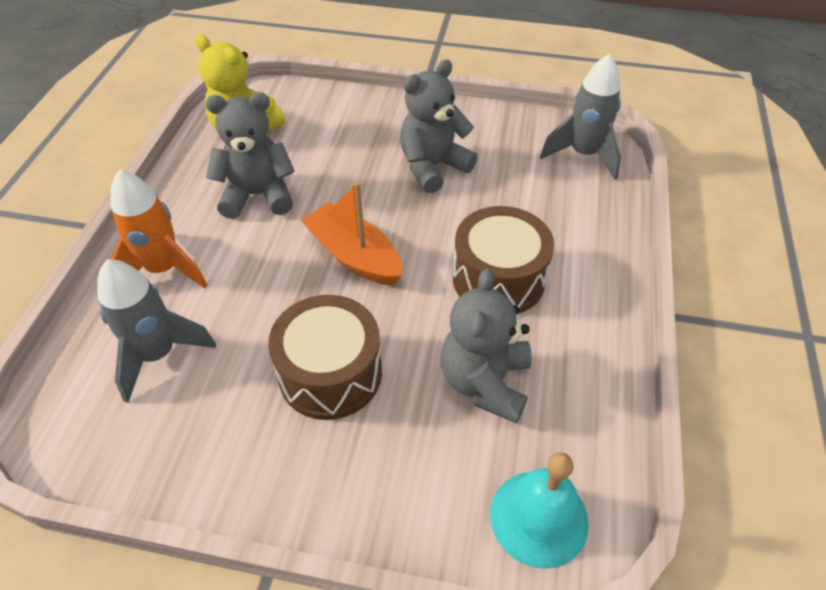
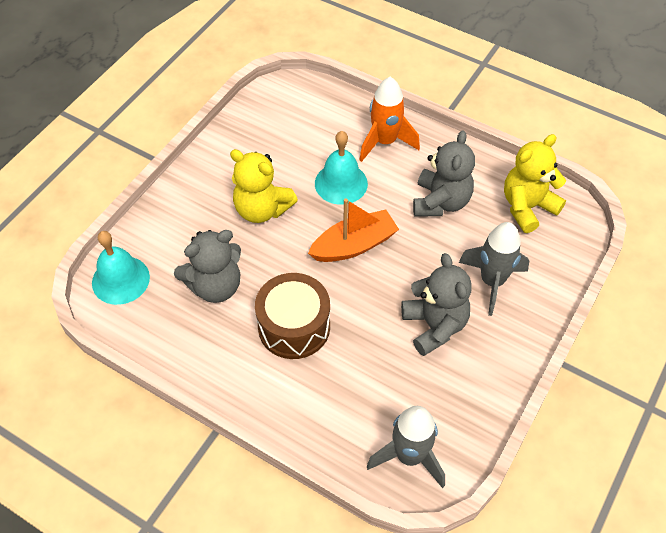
camera: 110 degrees right, 5 degrees up
grey rocket [97,259,216,403] -> grey rocket moved to [459,222,529,316]
brown drum [268,295,382,420] -> yellow teddy bear [230,149,298,223]
grey teddy bear [441,268,532,423] -> grey teddy bear turned 120 degrees clockwise [174,230,241,303]
none -> turquoise bell [315,131,368,205]

